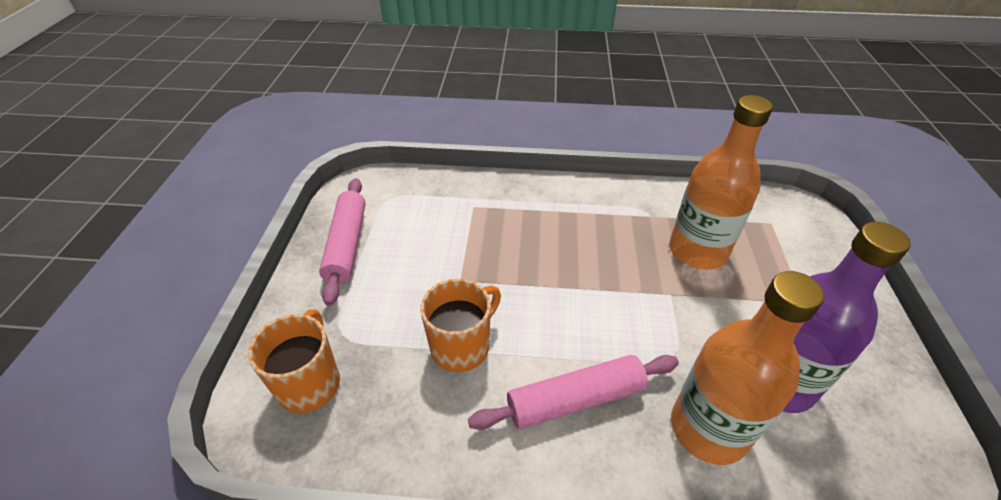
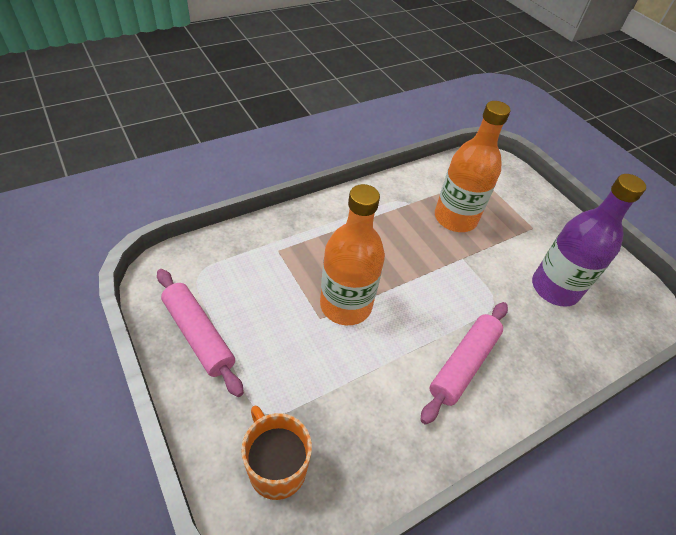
camera: 40 degrees left, 5 degrees up
orange mug [420,279,501,372] -> none
orange bottle [671,271,824,465] -> orange bottle moved to [320,184,385,325]

